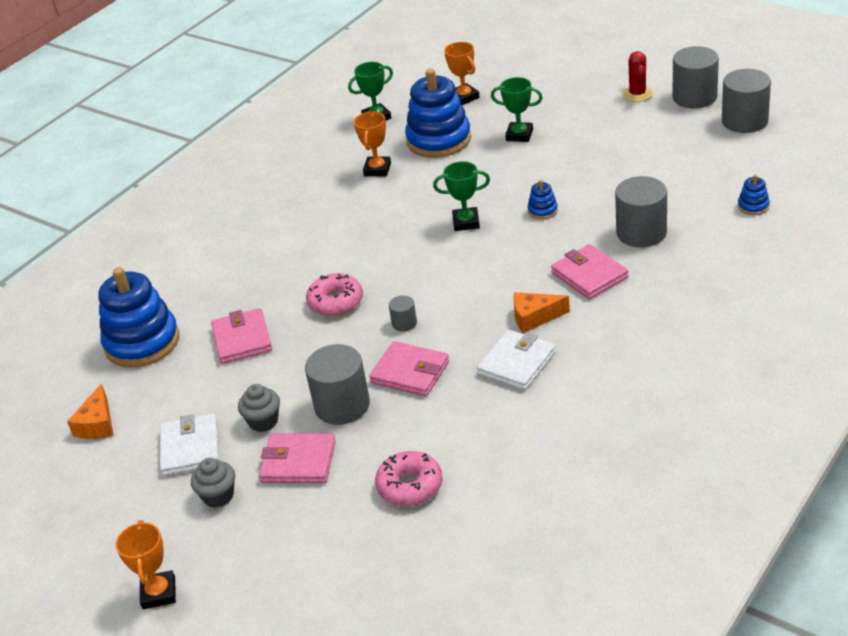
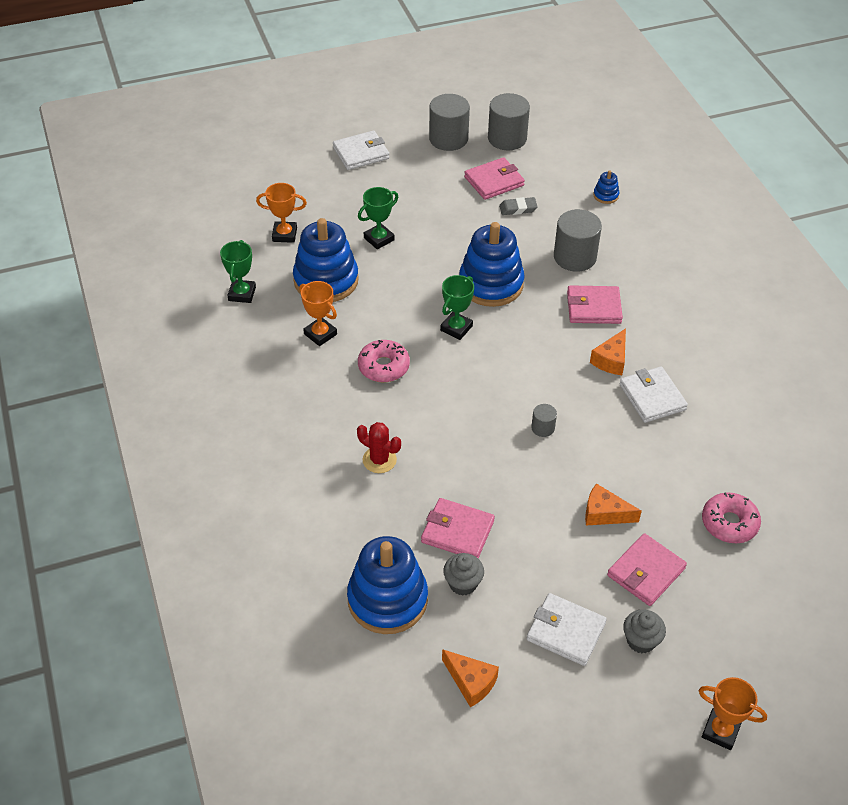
camera: 60 degrees left, 10 degrees up
grey cupcake [238,384,280,432] -> grey cupcake moved to [443,553,484,596]
grey cylinder [305,344,370,425] -> orange cheese [585,483,642,525]
pink donut [306,273,363,316] -> pink donut moved to [358,340,410,382]
pink wallet [369,341,449,396] -> pink wallet moved to [464,157,525,200]
blue stacking toy [528,180,558,219] -> blue stacking toy [459,222,525,307], size x2.38
red cactus [623,51,653,102] -> red cactus moved to [357,422,401,473]
none -> white wallet [333,131,390,170]
none -> grey eraser [499,197,538,215]

